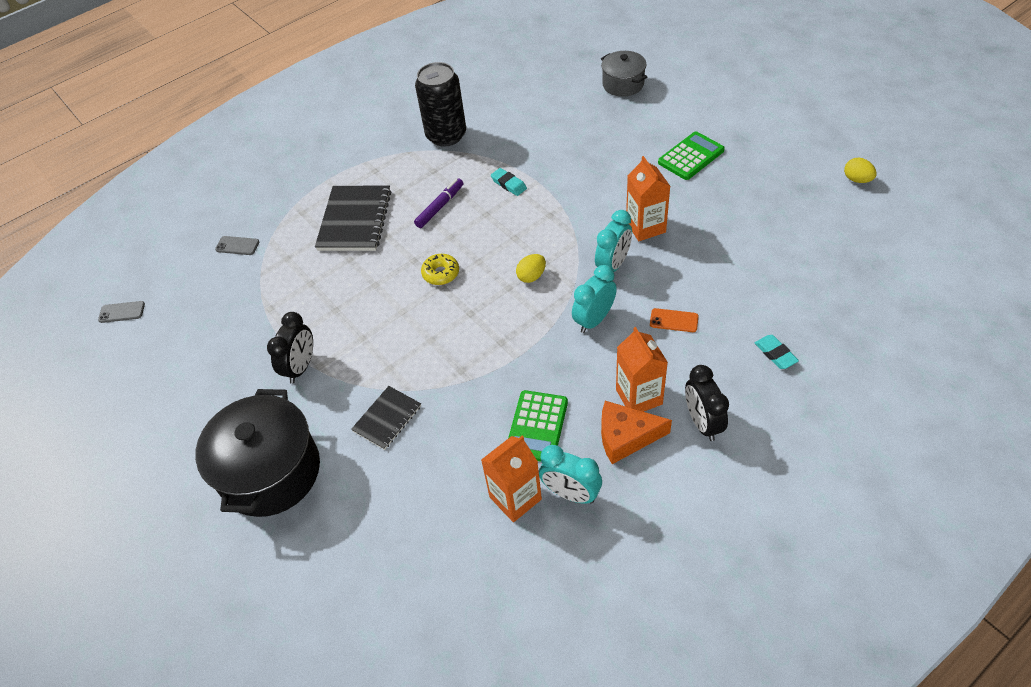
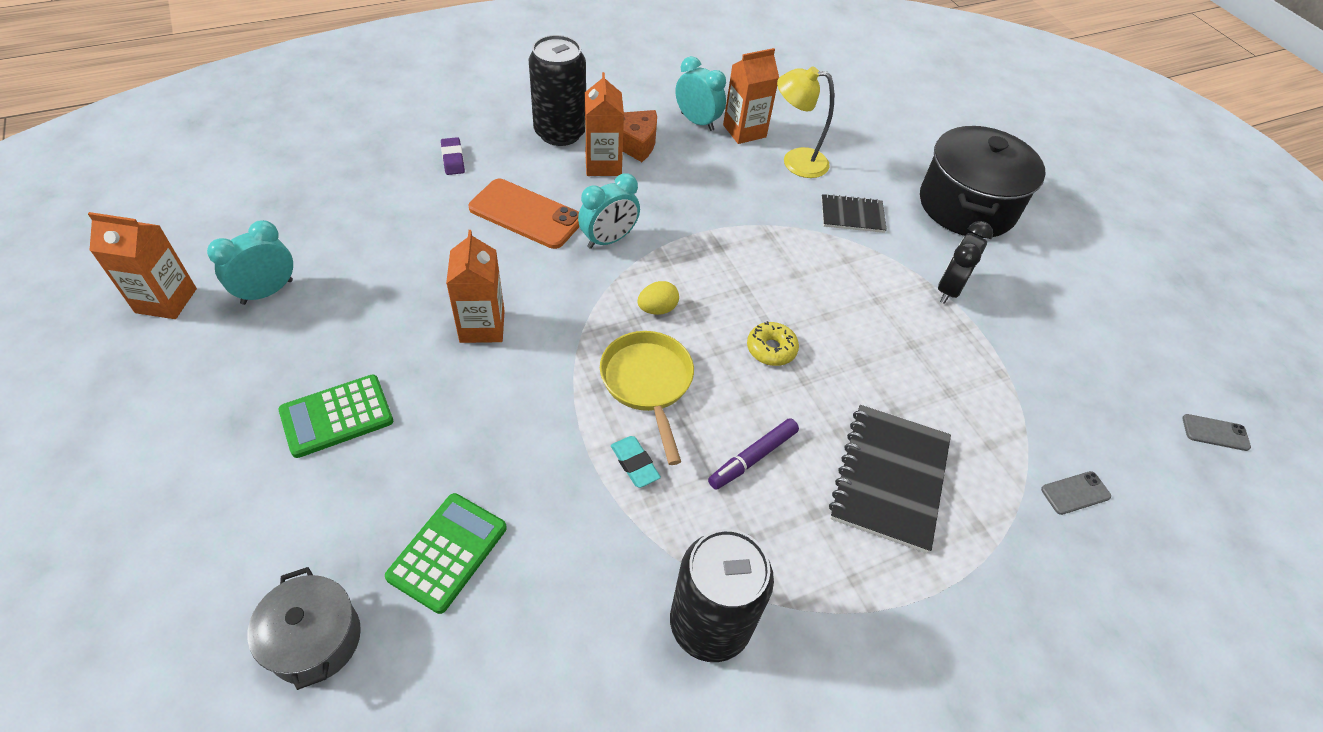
camera: 175 degrees left, 0 degrees up
grey phone [215,236,259,255] -> grey phone turned 45 degrees counterclockwise [1041,471,1111,515]
black notebook [351,386,421,450] -> black notebook turned 45 degrees clockwise [821,194,887,233]
green calculator [508,390,568,461] -> green calculator moved to [385,493,507,614]
turquoise clock [595,210,632,272] -> turquoise clock moved to [207,220,293,305]
orange phone [650,308,699,332] -> orange phone [469,179,579,249], size x2.06
black clock [685,365,729,441] -> black can [529,35,586,146]
turquoise eraser [755,335,799,369] -> purple eraser [441,137,465,175]
yellow egg [844,158,876,183] -> orange carton [88,212,197,319]
none -> yellow pan [600,331,694,465]
none -> yellow lamp [777,66,834,178]

